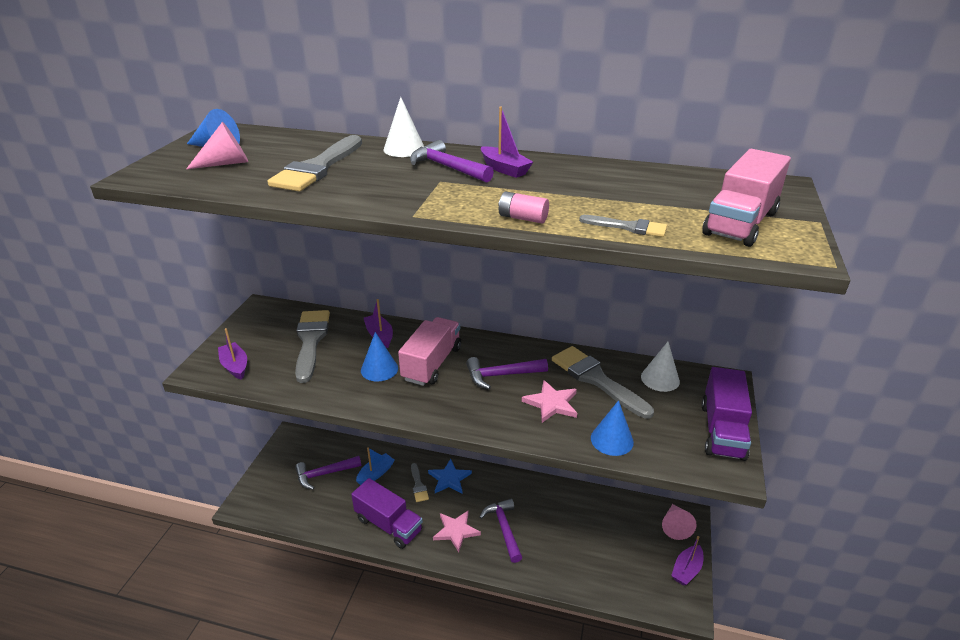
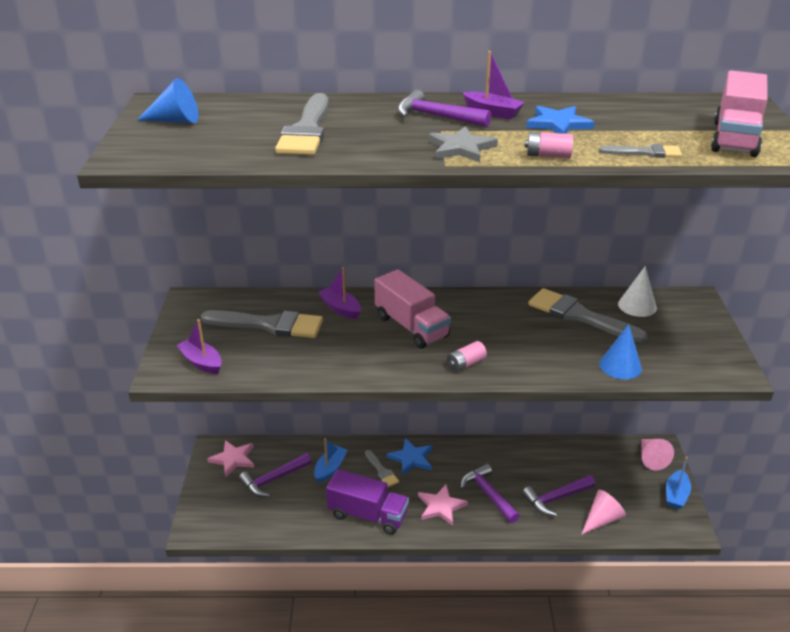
camera: 15 degrees left, 0 degrees up
pink cone [186,122,248,169] -> pink cone moved to [581,490,626,535]
grey brush [295,310,330,383] -> grey brush turned 120 degrees clockwise [201,310,323,338]
blue cone [361,332,398,381] -> none
white cone [383,97,424,157] -> none
pink truck [398,317,461,386] -> pink truck turned 135 degrees clockwise [374,269,451,349]
purple hammer [466,357,548,389] -> purple hammer moved to [522,475,596,516]
pink star [522,380,577,423] -> pink star moved to [207,440,254,477]
purple boat [671,536,703,586] -> blue boat [666,457,691,509]
purple truck [701,367,752,461] -> none
none -> grey star [428,126,498,162]
none -> pink battery [447,341,487,372]
none -> blue star [526,106,595,134]

